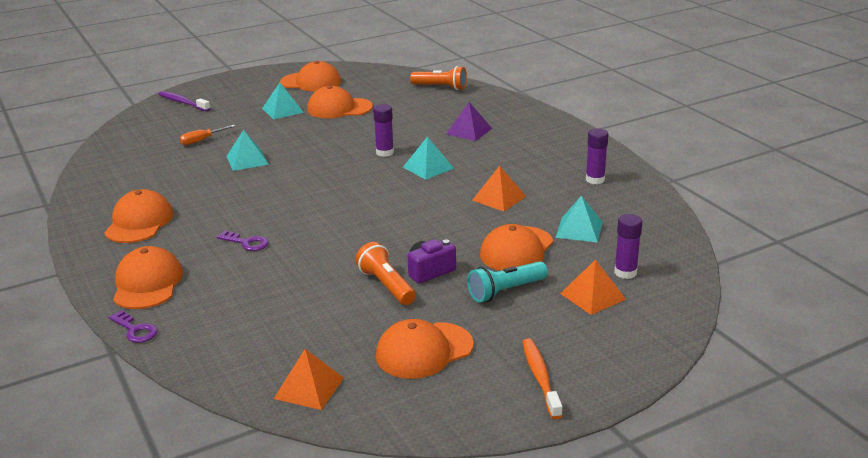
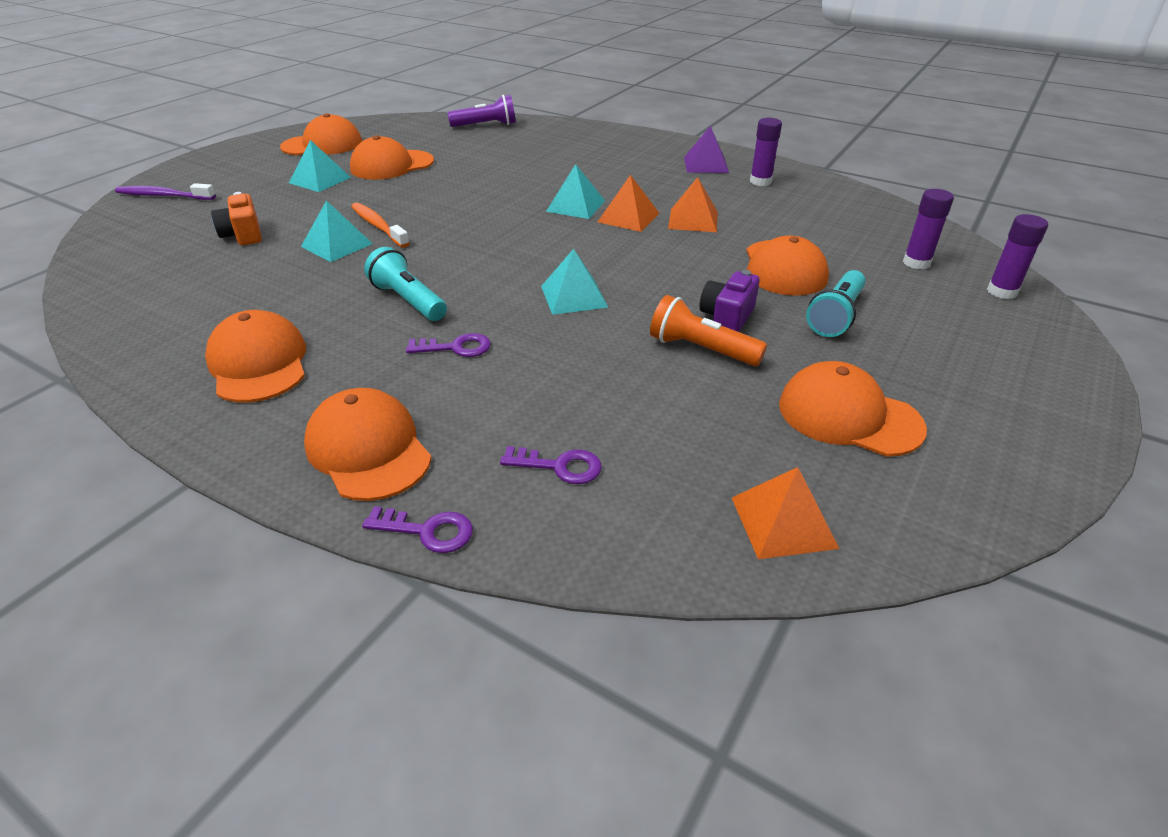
camera: 30 degrees left, 10 degrees up
orange screwdriver [180,125,235,145] -> orange camera [211,192,262,245]
purple glue stick [373,104,394,157] -> purple glue stick moved to [987,214,1048,299]
orange cap [376,319,474,379] -> orange cap turned 90 degrees clockwise [779,361,927,457]
orange flashlight [410,66,467,90] -> purple flashlight [447,95,516,127]
purple pyramid [446,102,492,141] -> purple pyramid moved to [684,126,729,173]
orange toothbrush [522,339,562,419] -> orange toothbrush moved to [351,202,410,248]
turquoise pyramid [555,196,603,243] -> turquoise pyramid moved to [541,249,608,315]
orange pyramid [560,260,626,315] -> orange pyramid moved to [598,175,659,232]
none -> turquoise flashlight [364,247,447,321]
none -> purple key [500,446,602,484]

